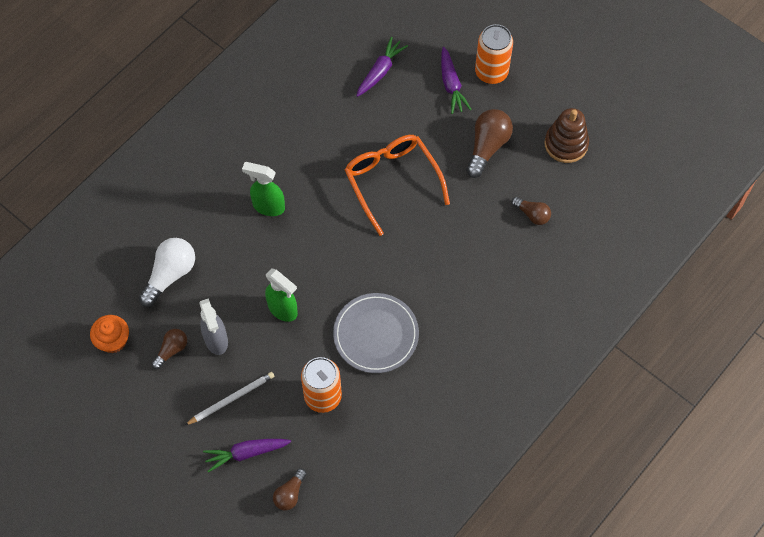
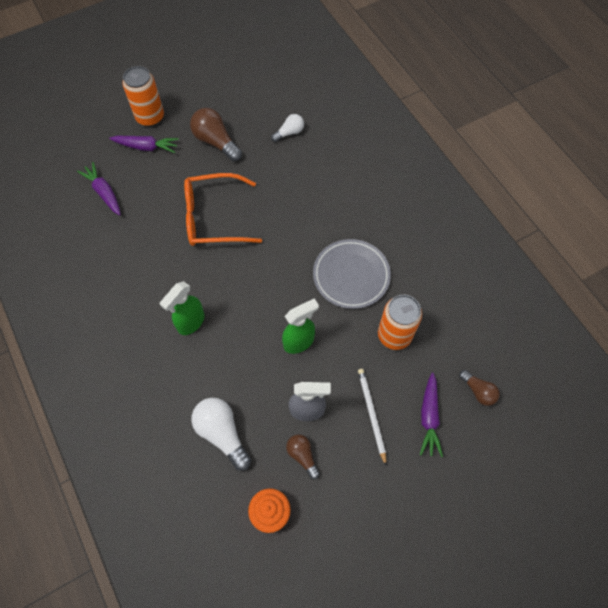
camera: 70 degrees left, 0 degrees up
brown light bulb [511,197,551,225] -> white light bulb [271,114,304,142]
brown stacking toy [544,108,589,163] -> none

